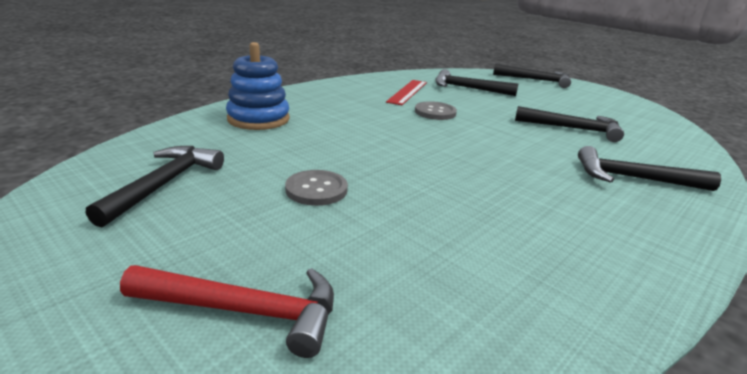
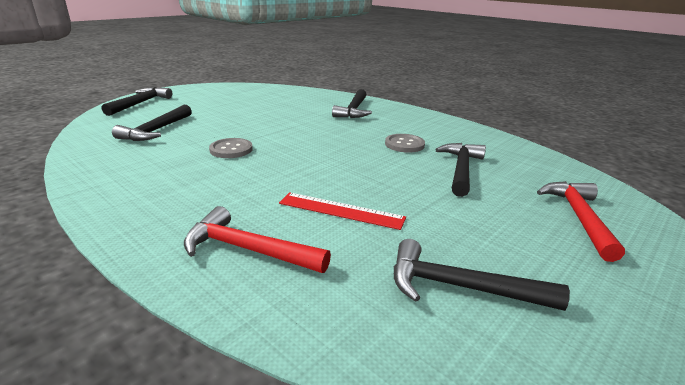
camera: 90 degrees left, 0 degrees up
blue stacking toy [226,42,290,130] -> red hammer [184,206,331,273]
grey button [285,170,348,206] -> grey button moved to [385,134,425,153]
red ruler [386,80,427,105] -> red ruler moved to [279,192,406,230]
black hammer [515,106,624,142] -> black hammer moved to [435,143,486,197]

